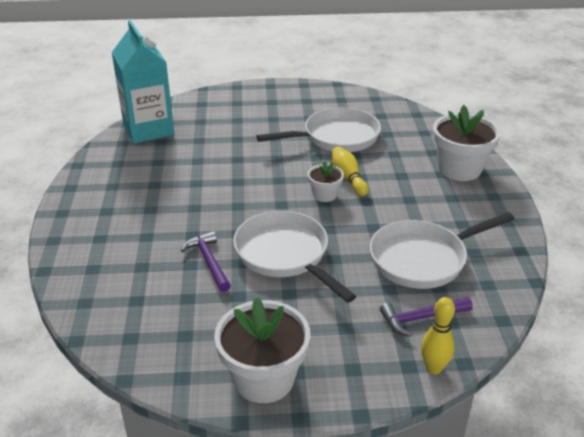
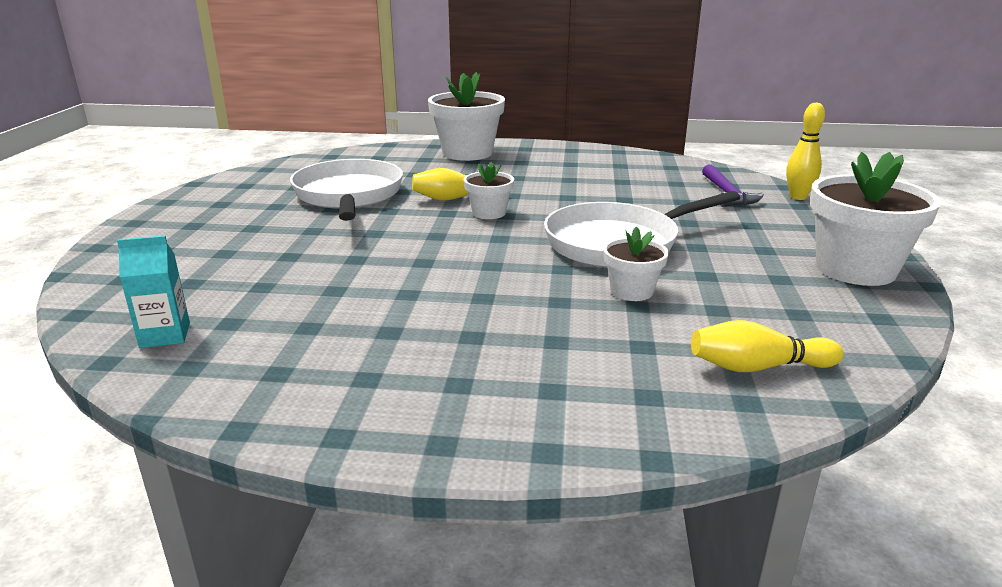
camera: 80 degrees left, 10 degrees down
turquoise carton [112,20,174,144] -> turquoise carton [117,236,190,348], size x0.44
purple hammer [181,231,231,292] -> white flower pot [603,226,669,301]
white pan [370,212,515,289] -> none
none -> yellow bowling pin [691,320,844,372]

